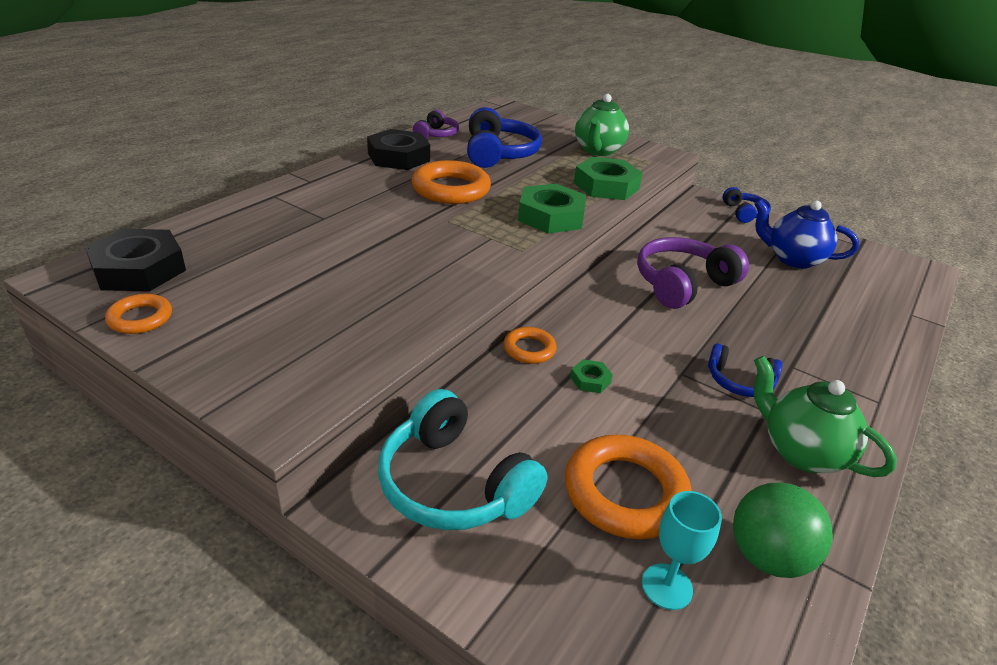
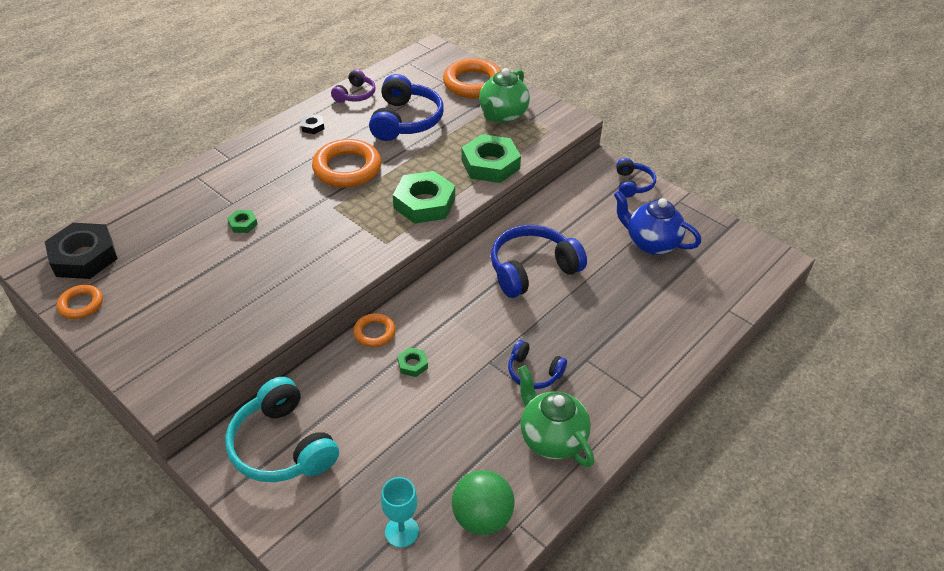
camera: 10 degrees right, 10 degrees up
black nut [367,129,430,170] -> black nut [300,114,325,134], size x0.45
orange ring [565,435,691,539] -> orange ring moved to [443,58,502,98]
purple headphones [637,237,749,309] -> blue headphones [491,225,587,298]
none -> green nut [227,210,258,233]

